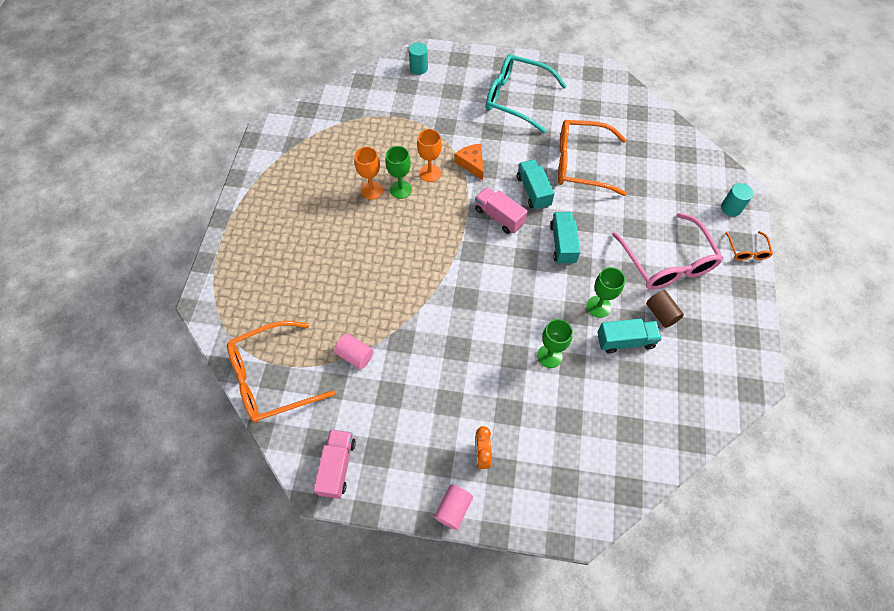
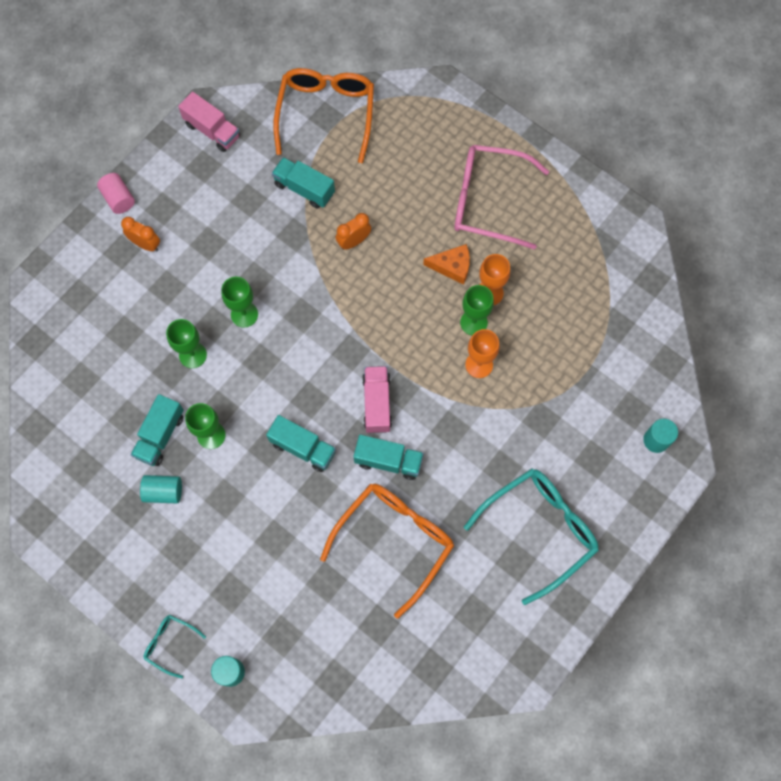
camera: 120 degrees right, 10 degrees up
pink cylinder [334,334,373,369] -> turquoise truck [272,157,335,209]
orange cheese [455,144,483,180] -> orange cheese moved to [423,244,470,285]
pink truck [475,187,528,234] -> pink truck turned 75 degrees counterclockwise [362,366,392,433]
pink glasses [612,213,723,290] -> pink glasses moved to [454,145,549,250]
brown cylinder [646,290,684,328] -> turquoise cylinder [140,475,182,504]
orange glasses [725,231,773,261] -> turquoise glasses [143,615,206,678]
none -> green goblet [221,277,258,328]
none -> orange clock [336,213,371,250]

